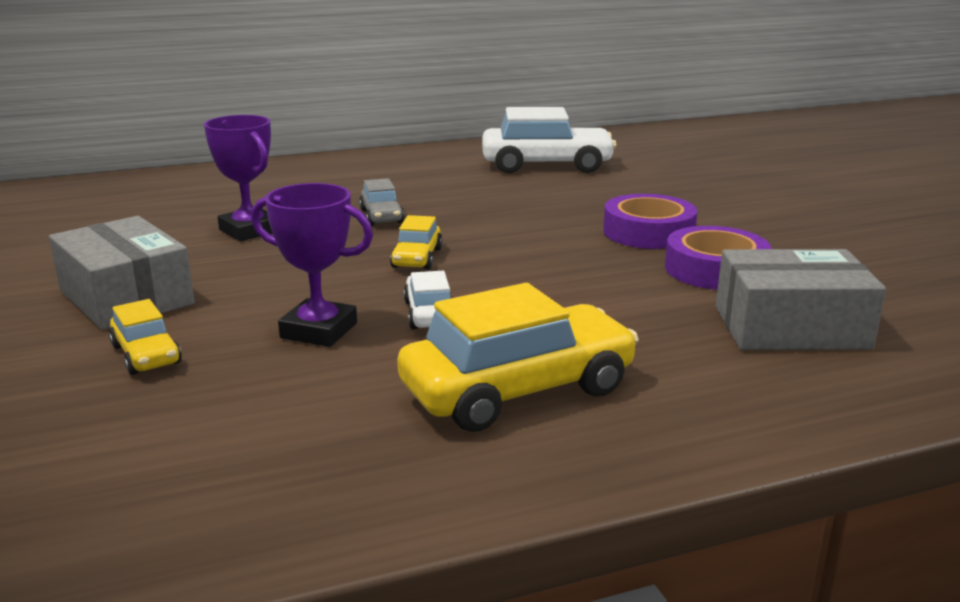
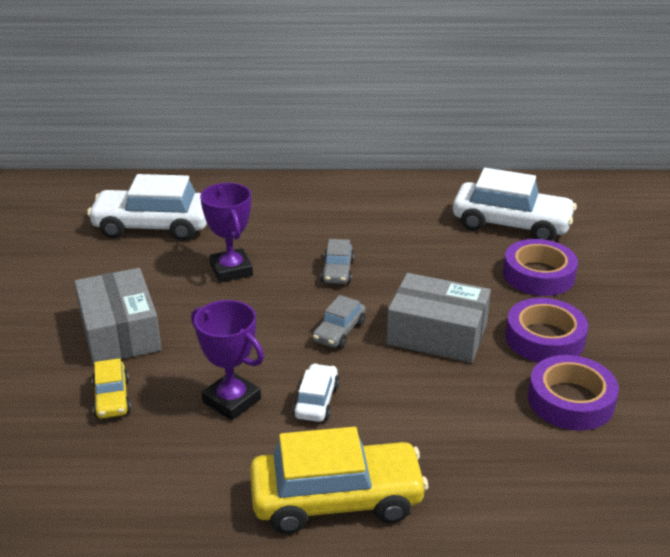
camera: 20 degrees right, 10 degrees up
yellow car [390,215,443,270] -> grey car [313,295,366,348]
grey box [716,249,886,350] -> grey box moved to [387,273,491,363]
none -> white car [87,174,207,241]
none -> purple tape [503,239,578,296]

